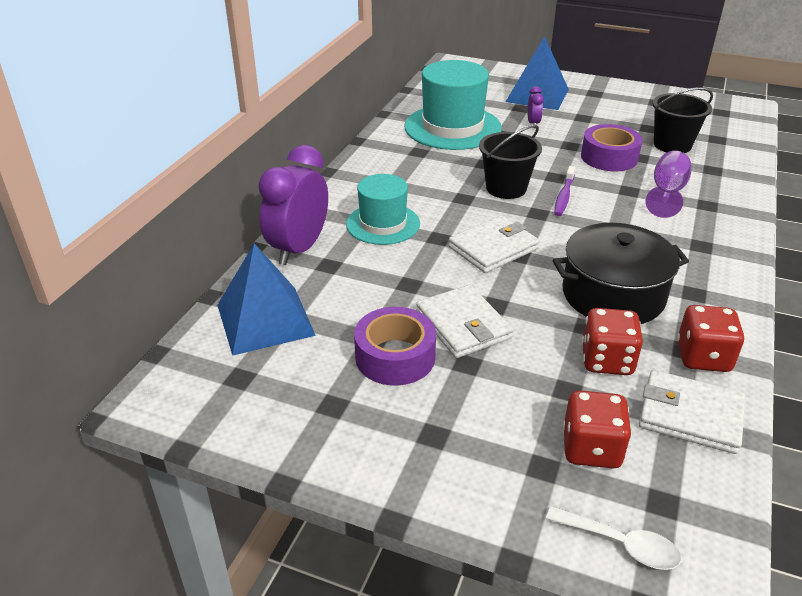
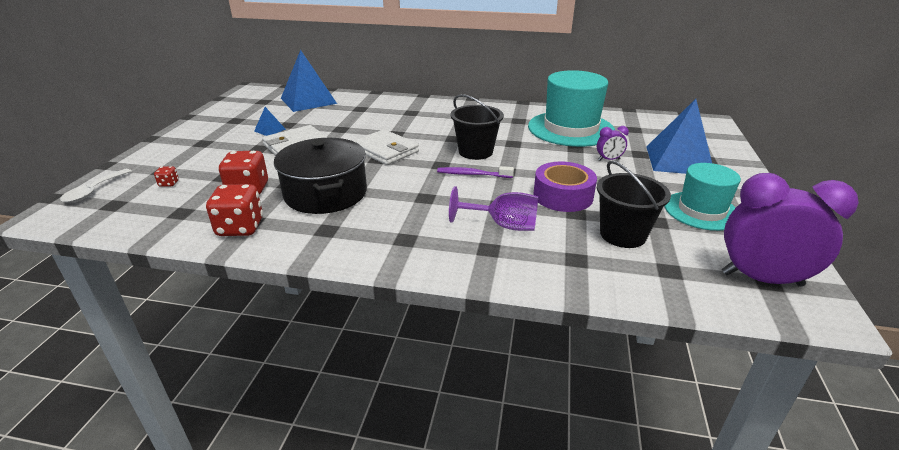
camera: 80 degrees right, 5 degrees down
purple clock [258,145,328,265] -> purple clock moved to [722,173,859,287]
turquoise hat [346,174,420,245] -> turquoise hat moved to [665,163,741,231]
purple tape [354,307,436,385] -> blue pyramid [254,107,286,136]
red dice [563,390,632,468] -> red dice [154,166,179,187], size x0.46
white wallet [639,370,745,454] -> none

